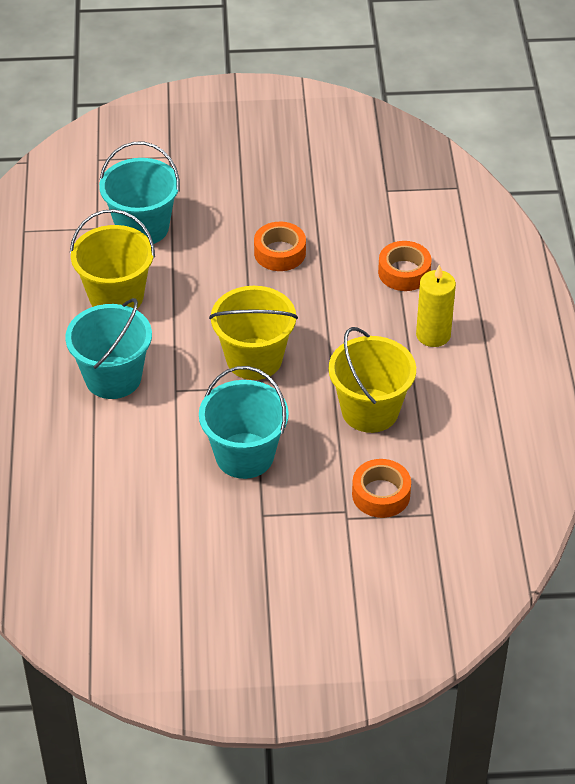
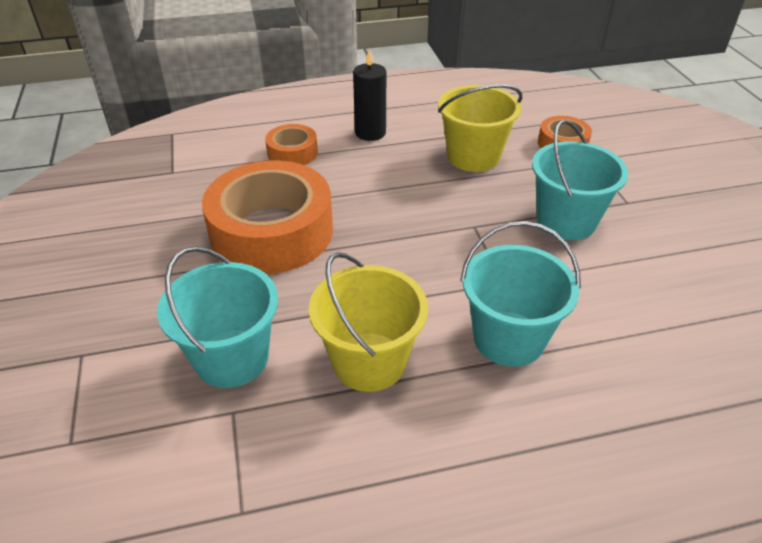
camera: 100 degrees left, 5 degrees down
yellow bucket [209,286,298,380] -> none
orange tape [254,222,306,271] -> orange tape [202,160,333,274], size x2.09
yellow candle [416,264,456,347] -> black candle [353,48,386,141]

